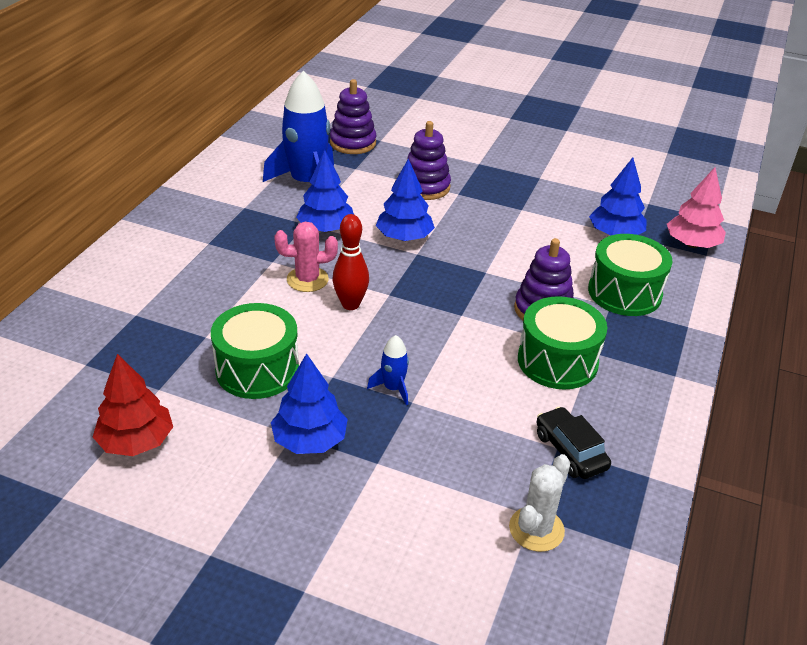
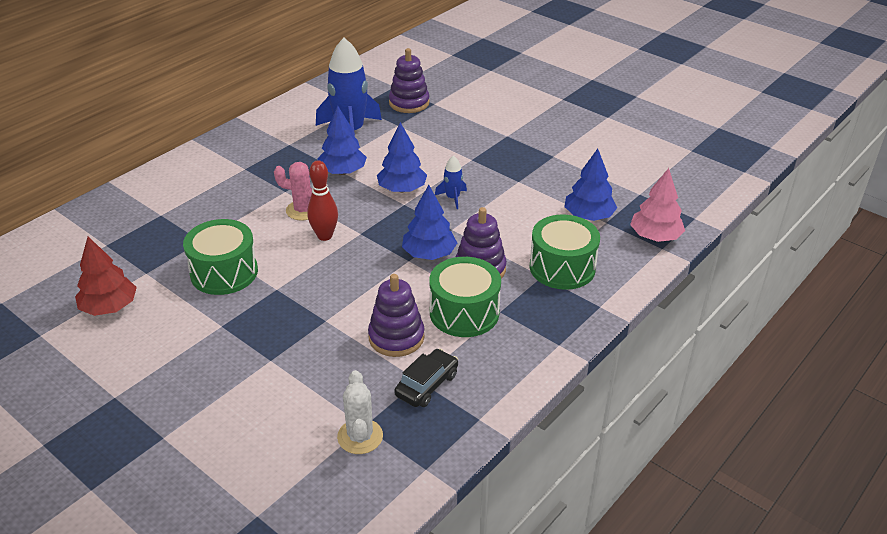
camera: 20 degrees right, 0 degrees up
blue tree [271,353,348,454] -> blue tree moved to [402,185,457,260]
blue rocket [367,335,409,405] -> blue rocket moved to [435,155,467,209]
purple stacking toy [407,121,451,200] -> purple stacking toy moved to [368,274,425,357]
white cactus [509,454,571,552] -> white cactus turned 60 degrees counterclockwise [337,370,383,454]
black car [536,407,611,479] -> black car turned 45 degrees clockwise [394,349,458,407]

